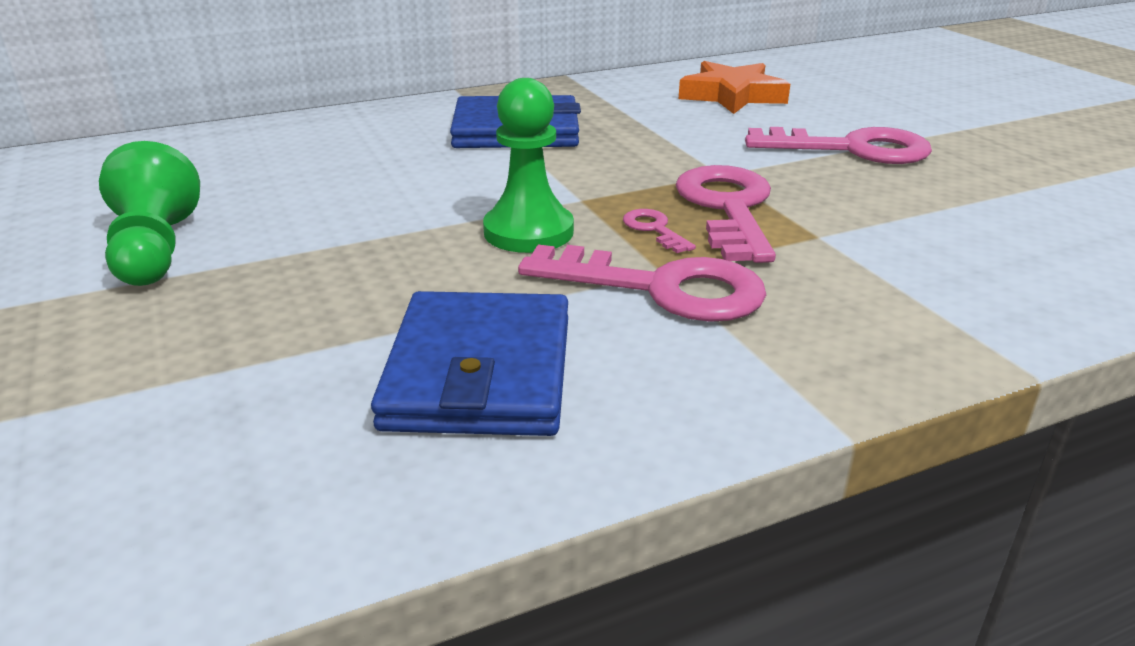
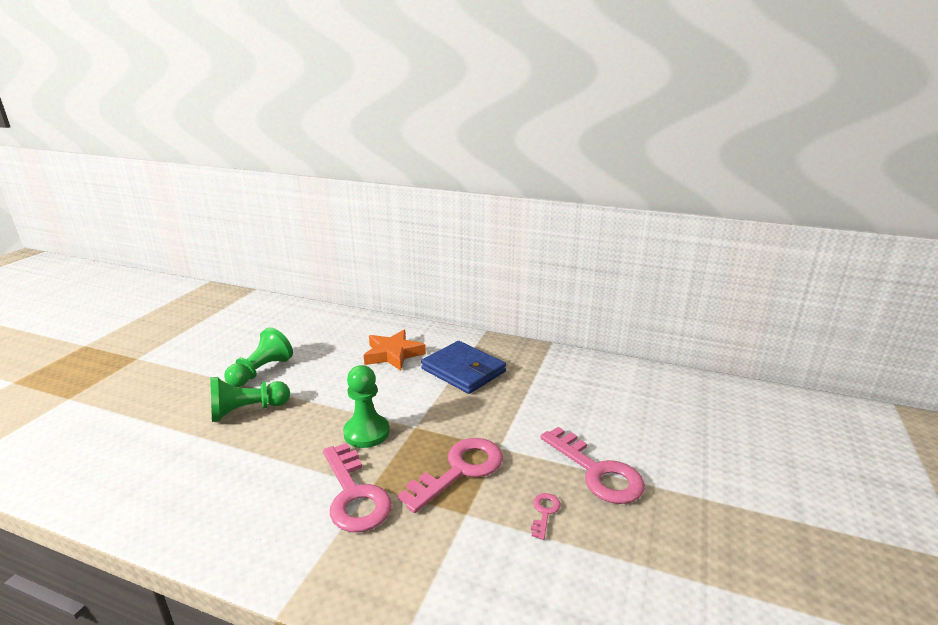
camera: 45 degrees right, 5 degrees down
blue wallet [371,291,568,436] -> none
pink key [623,209,696,253] -> pink key moved to [531,493,561,540]
orange star [679,61,790,114] -> orange star moved to [364,330,426,371]
none -> green pawn [210,377,290,422]

